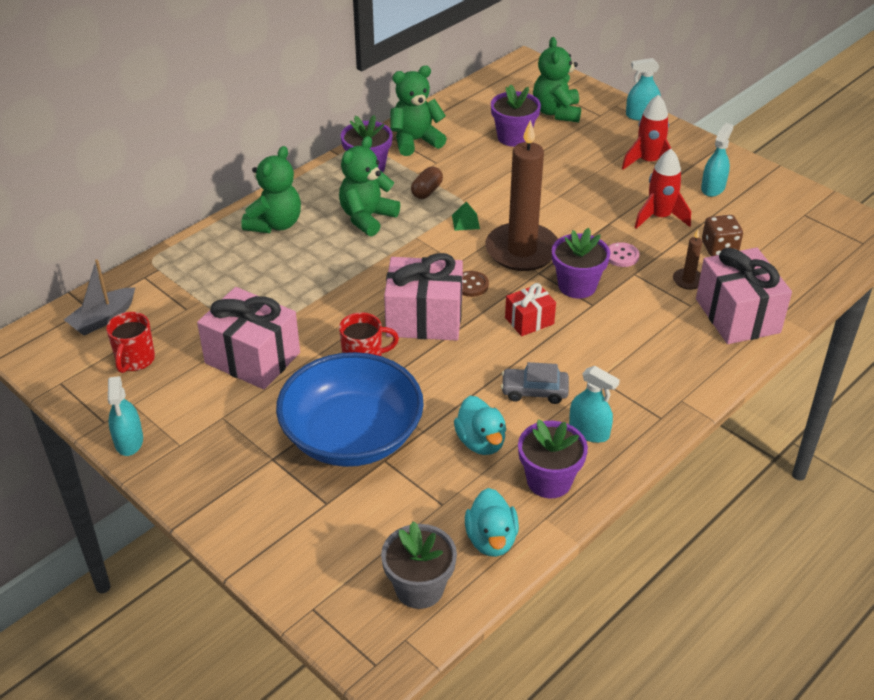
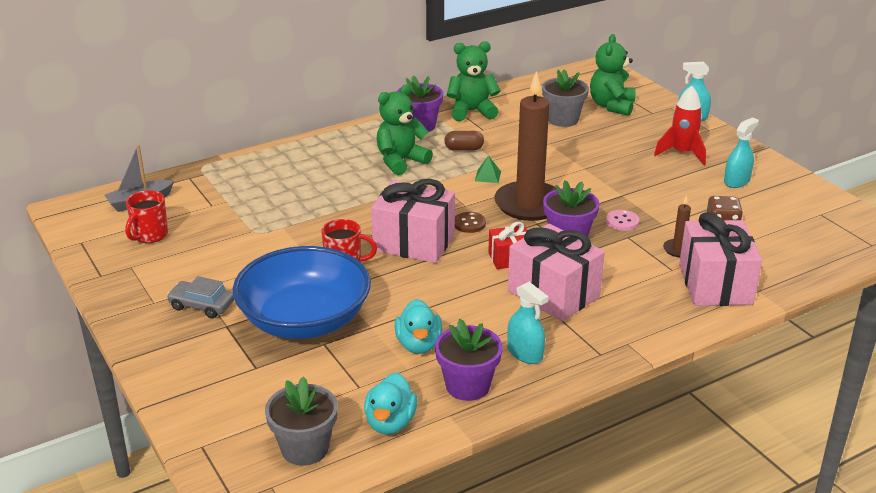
camera: 15 degrees right, 10 degrees down
turquoise spray bottle [108,376,143,456] -> none
pink gift [197,287,300,389] -> pink gift moved to [508,224,605,321]
green teddy bear [241,146,301,233] -> none
brown capsule [411,167,443,199] -> brown capsule turned 45 degrees clockwise [444,131,484,151]
purple flower pot [491,84,541,147] -> grey flower pot [542,69,589,127]
grey car [501,362,569,404] -> grey car moved to [167,276,234,318]
red rocket [634,149,691,229] -> none

